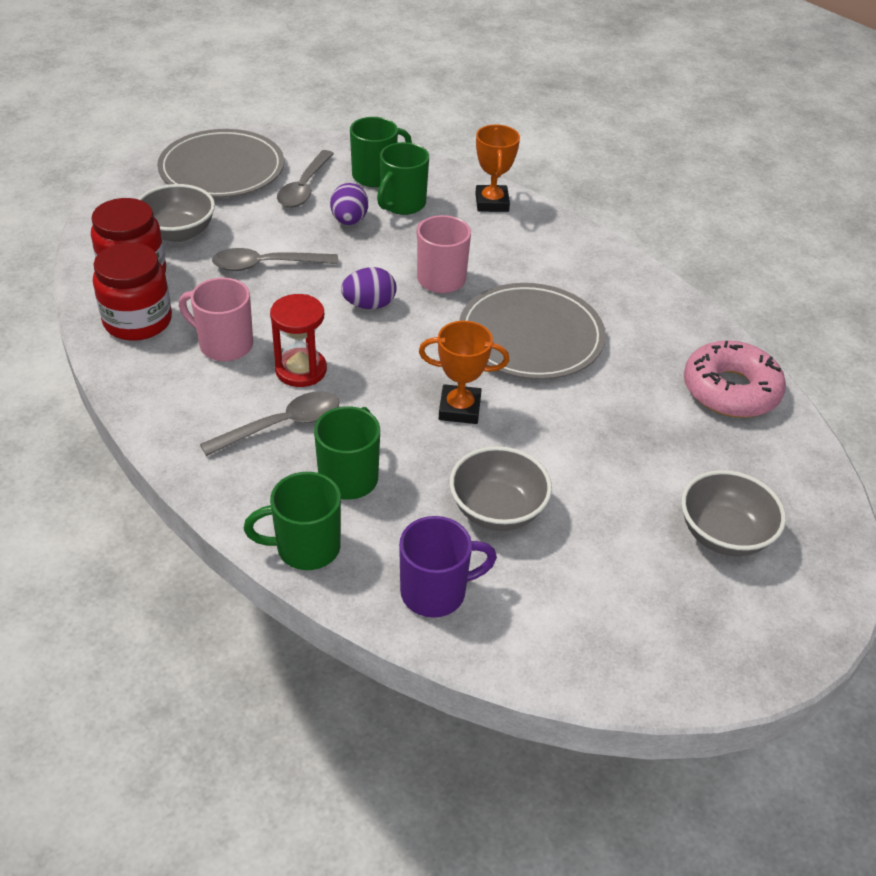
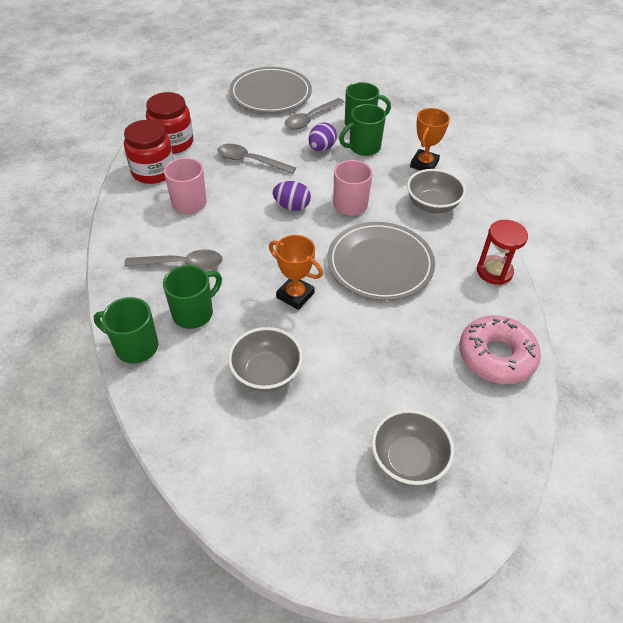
camera: 30 degrees right, 5 degrees up
grey bowl [138,184,215,242] -> grey bowl moved to [407,169,466,213]
red hourglass [270,294,327,387] -> red hourglass moved to [477,220,528,285]
purple mug [399,516,497,618] -> none

